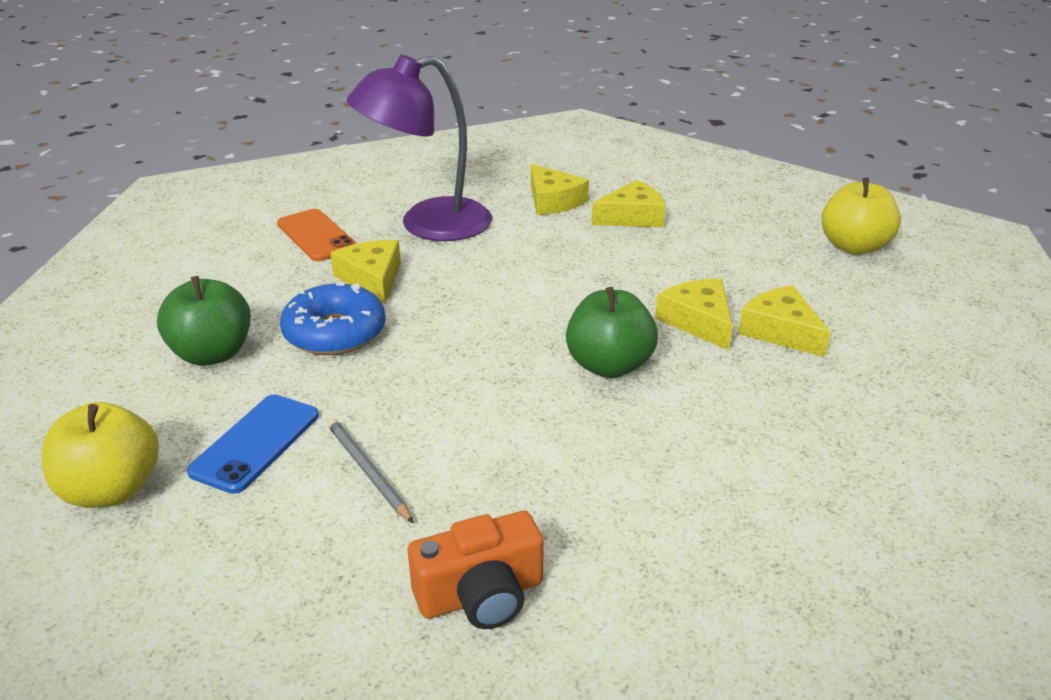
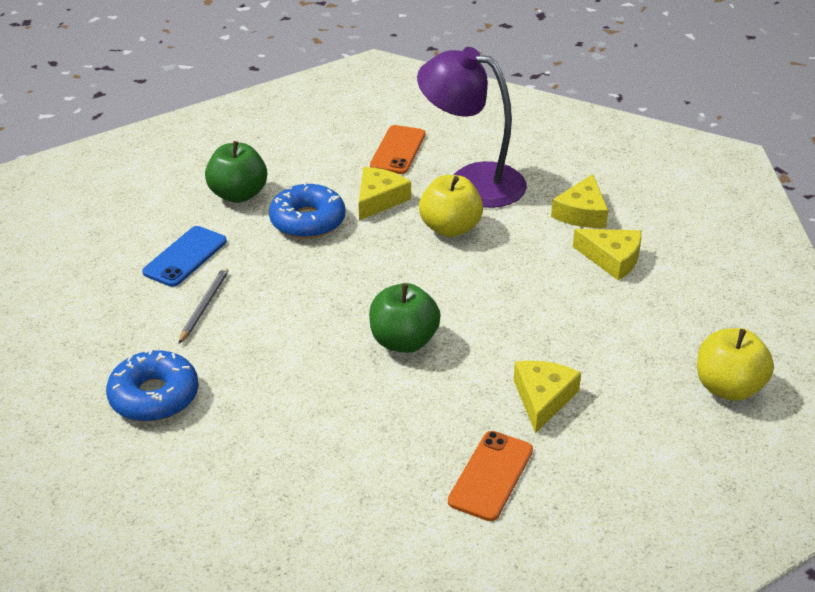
camera: 50 degrees right, 5 degrees up
yellow apple [41,402,159,508] -> yellow apple moved to [419,175,483,237]
blue phone [187,395,319,494] -> blue phone turned 45 degrees counterclockwise [142,226,227,287]
orange camera [408,511,544,629] -> blue donut [106,349,199,422]
yellow cheese [655,279,733,350] -> none
none -> orange phone [448,431,533,521]

